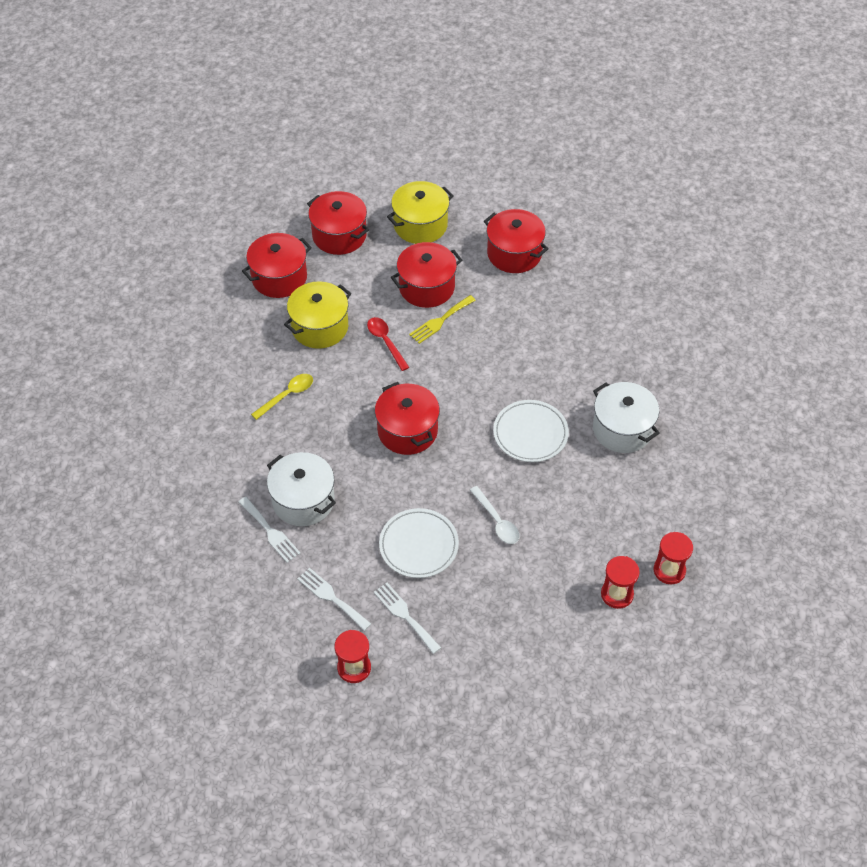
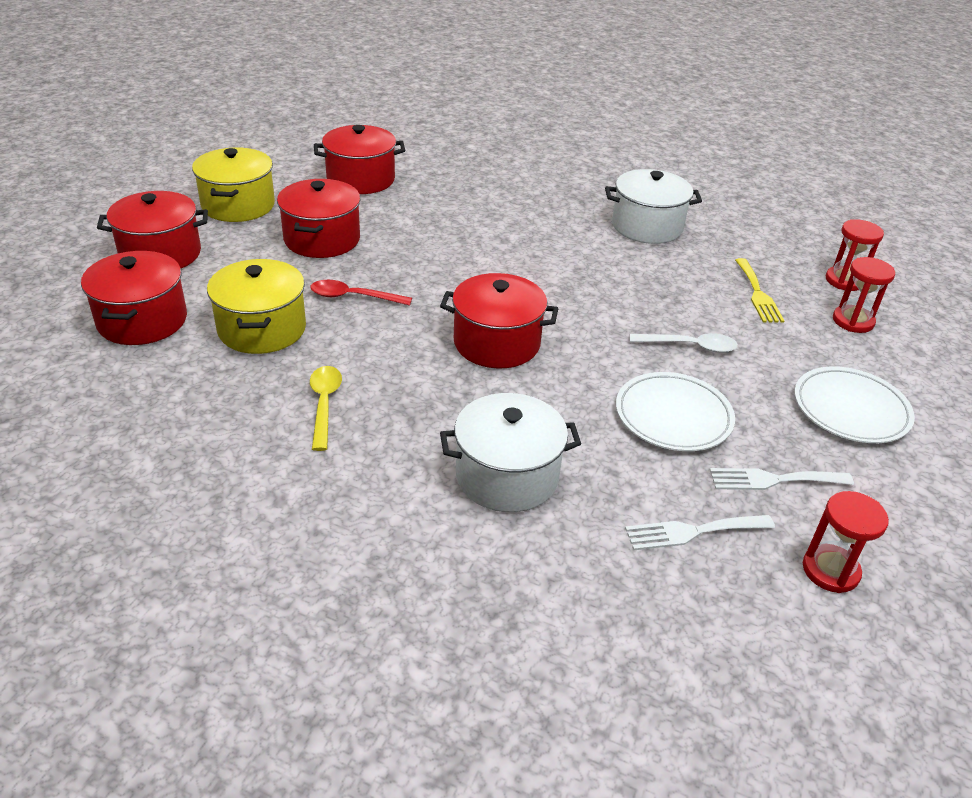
camera: 55 degrees left, 15 degrees down
white fork [238,497,301,563] -> none
yellow fork [409,295,476,344] -> yellow fork moved to [735,258,785,323]
white plate [493,400,569,462] -> white plate moved to [794,366,915,443]

